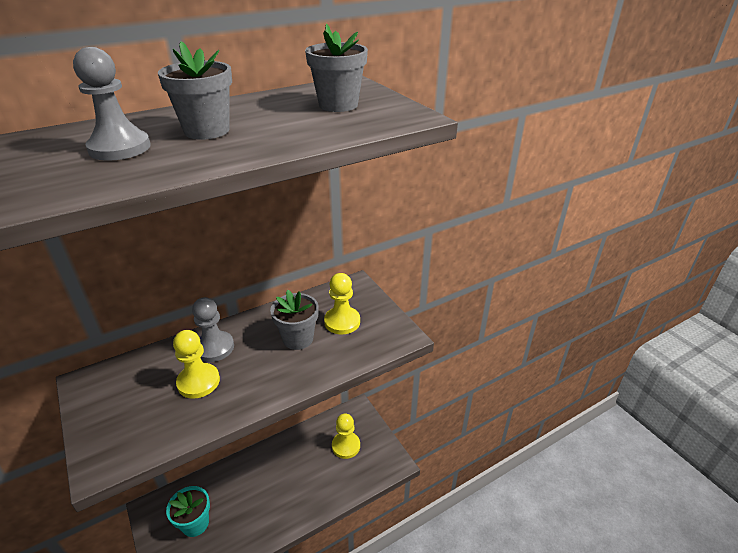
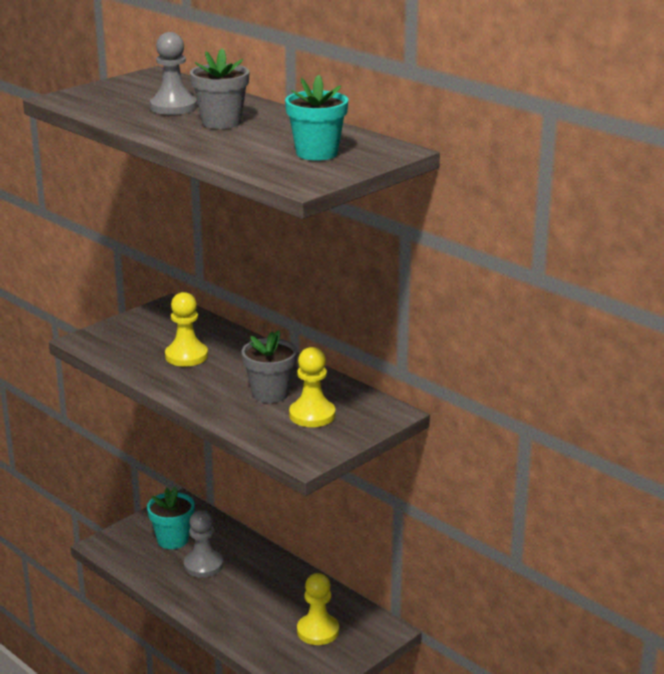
camera: 75 degrees right, 10 degrees down
grey pawn [192,297,234,362] -> grey pawn moved to [184,510,223,578]
grey flower pot [305,24,368,112] -> turquoise flower pot [285,75,348,161]

